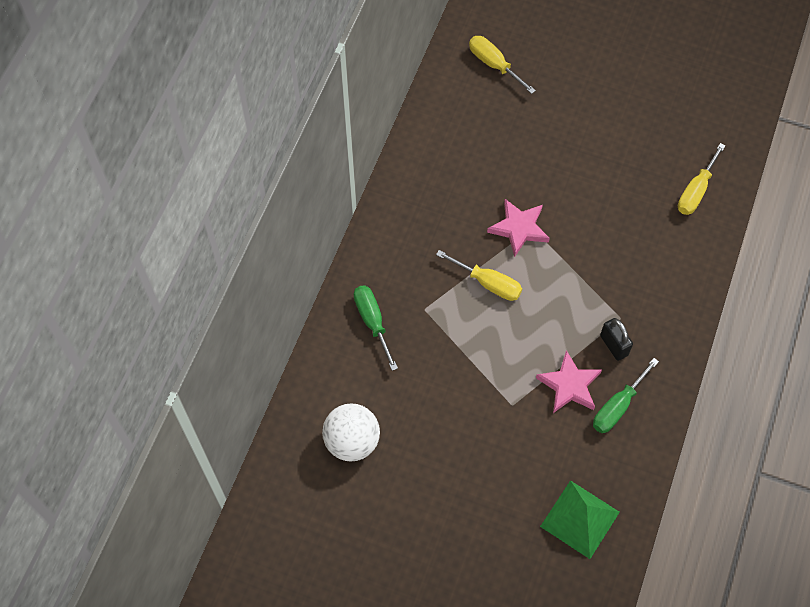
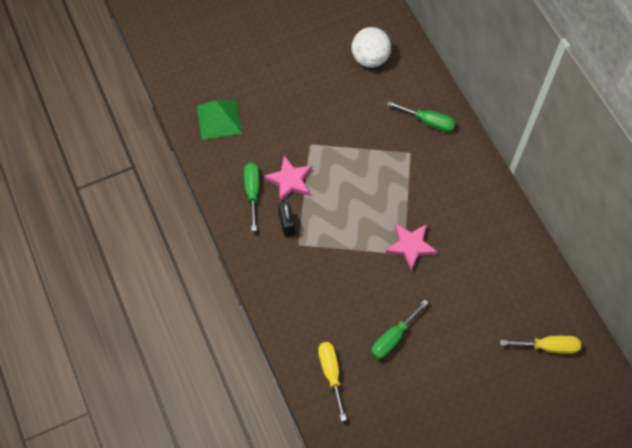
camera: 135 degrees right, 0 degrees up
yellow screwdriver [436,250,522,301] -> none
black padlock [600,318,633,361] -> black padlock turned 60 degrees clockwise [278,202,295,237]
none -> green screwdriver [371,300,428,359]

